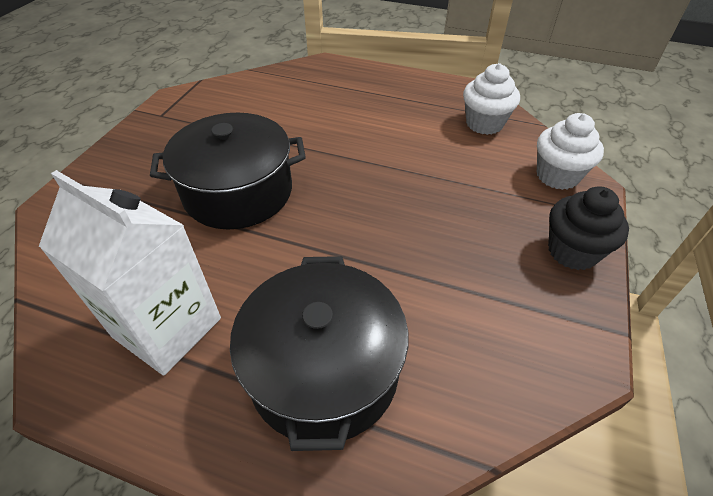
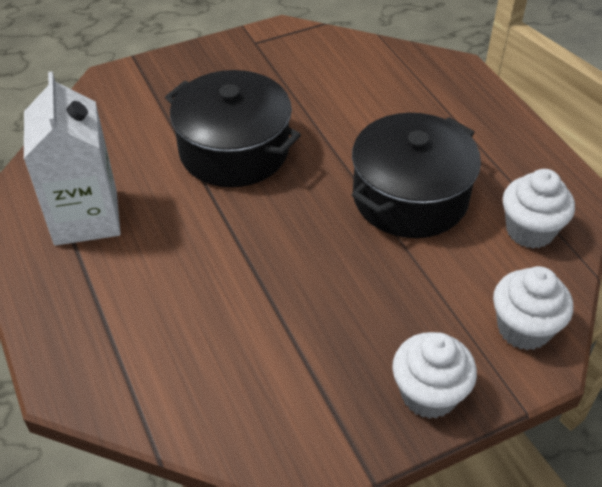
camera: 45 degrees right, 0 degrees up
black pot [230,256,408,451] -> black pot moved to [352,113,481,238]
black cupcake [548,186,629,270] -> white cupcake [392,332,477,419]

